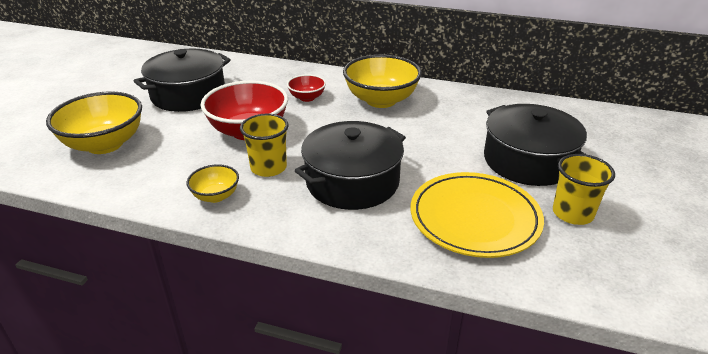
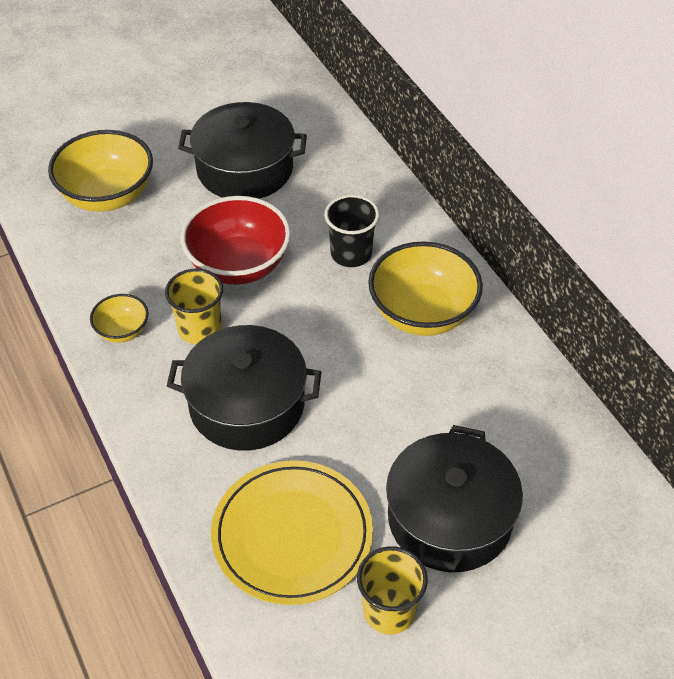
camera: 45 degrees right, 15 degrees up
red bowl [287,74,326,102] -> black cup [324,195,379,267]

